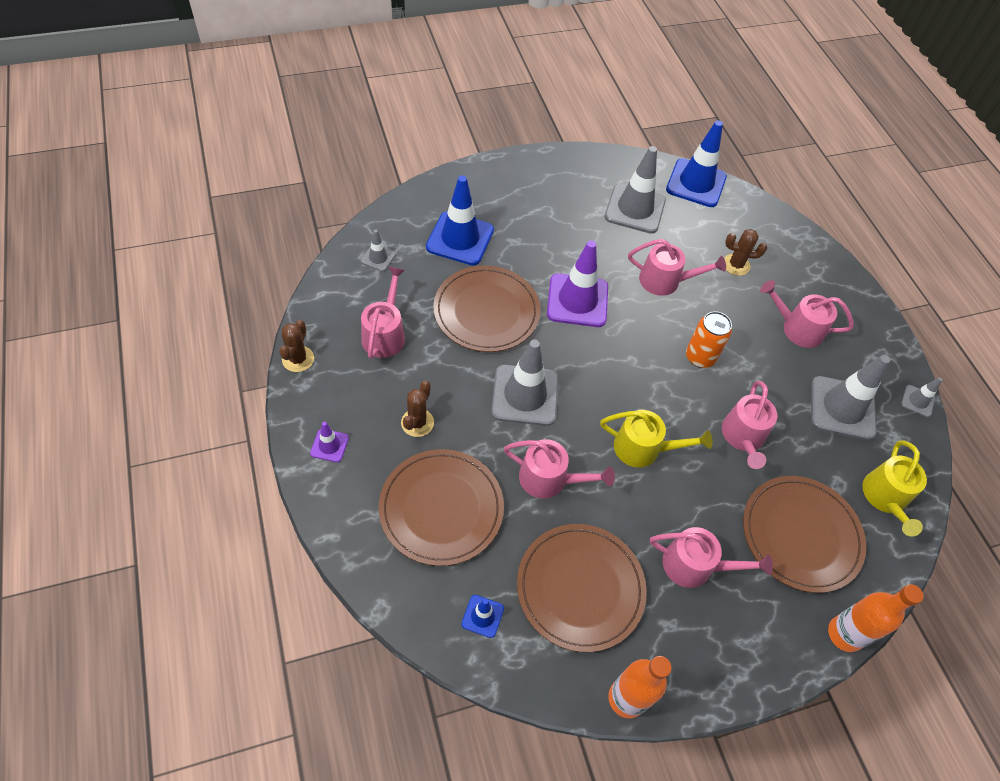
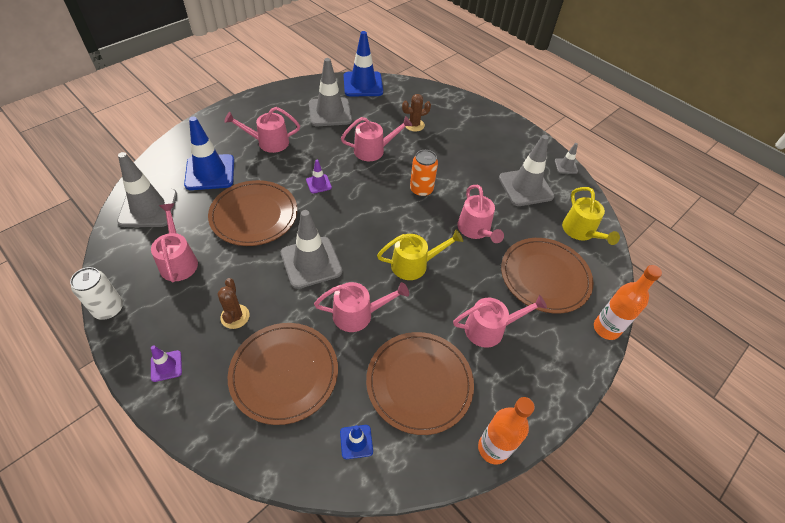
camera: 25 degrees left, 5 degrees down
brown cactus [279,320,314,372] -> white can [70,267,123,320]
grey traffic cone [361,230,396,272] -> grey traffic cone [117,152,177,227], size x2.11
purple traffic cone [547,240,608,327] -> purple traffic cone [306,160,332,193], size x0.47
pink watering can [760,280,854,348] -> pink watering can moved to [224,107,300,153]

